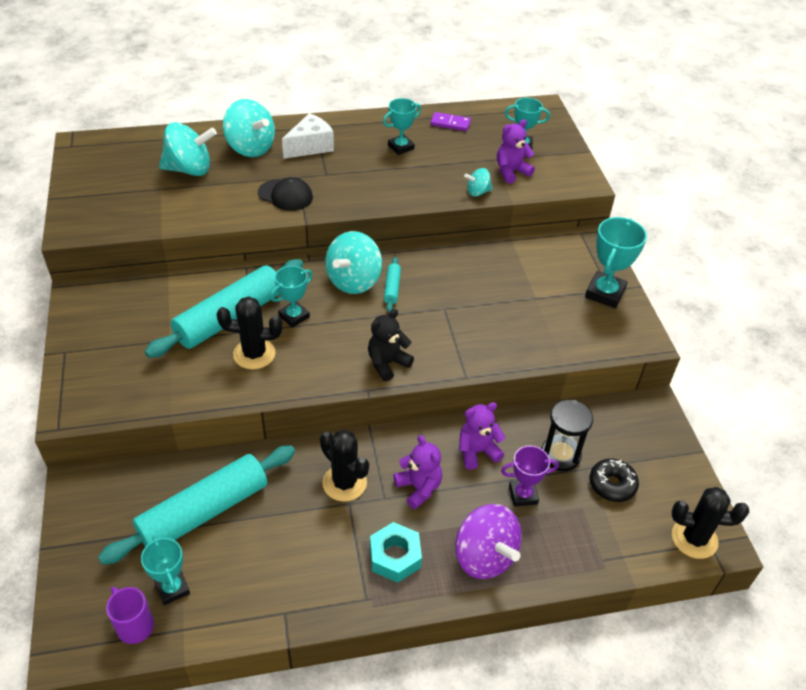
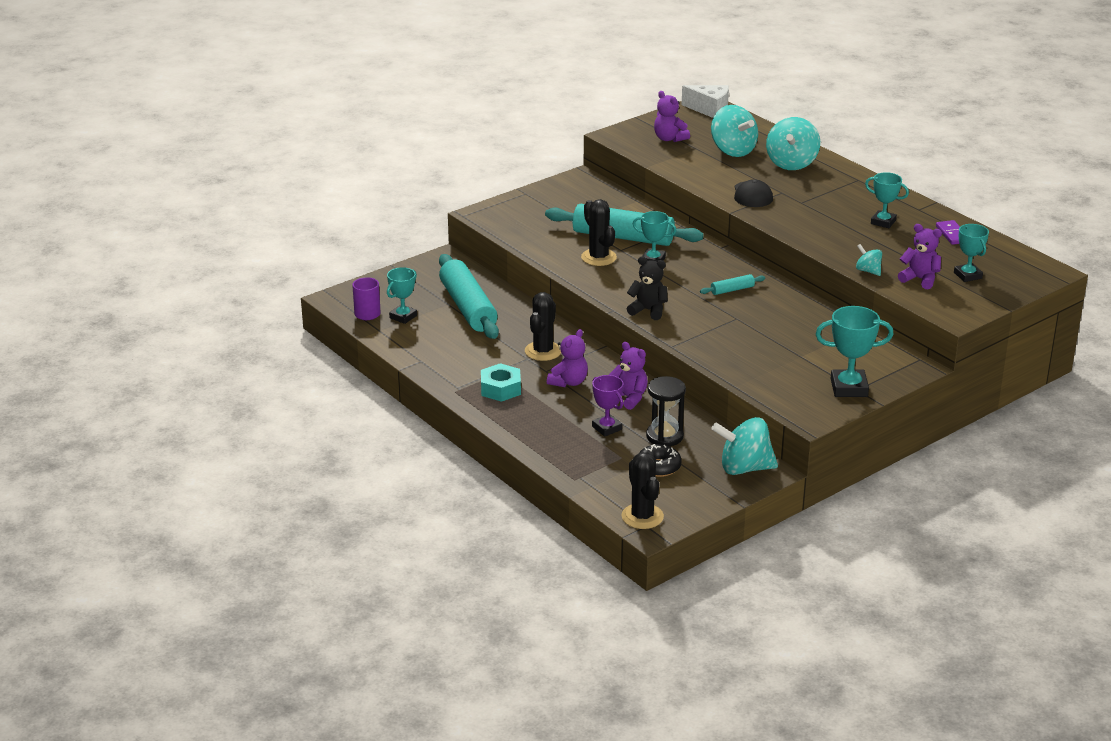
camera: 65 degrees right, 15 degrees down
turquoise rolling pin [98,445,295,565] -> turquoise rolling pin turned 45 degrees clockwise [439,254,499,339]
white cheese [282,113,334,159] -> white cheese moved to [682,85,729,118]
turquoise spinning top [325,231,382,294] -> turquoise spinning top moved to [711,417,778,475]
purple spinning top [455,504,522,579] -> none
none -> purple teddy bear [654,91,690,142]

